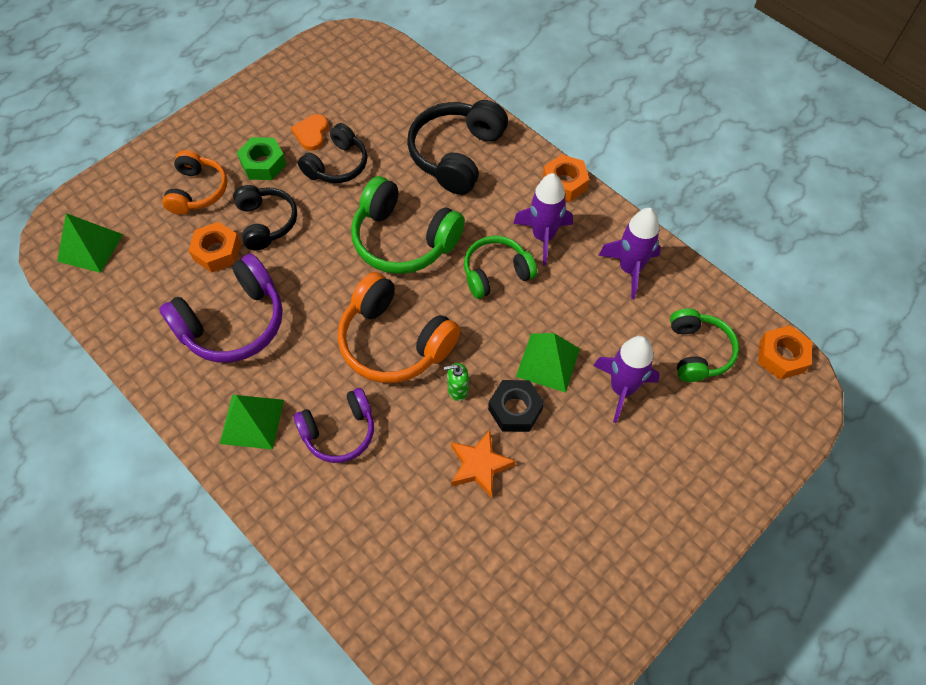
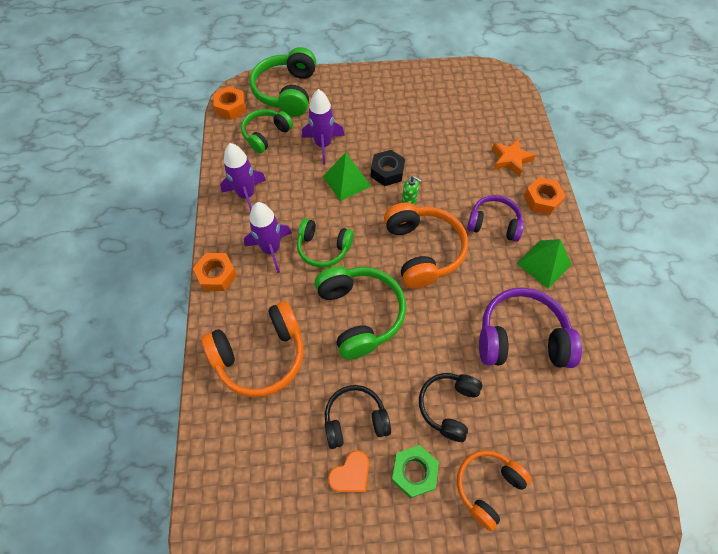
camera: 140 degrees left, 0 degrees up
green pyramid [57,213,123,273] -> none
orange nut [188,222,241,273] -> orange nut moved to [524,177,566,215]
black headphones [407,100,508,195] -> orange headphones [201,301,303,397]
orange star [451,430,516,498] -> orange star moved to [492,139,536,177]
none -> green headphones [250,47,316,116]

